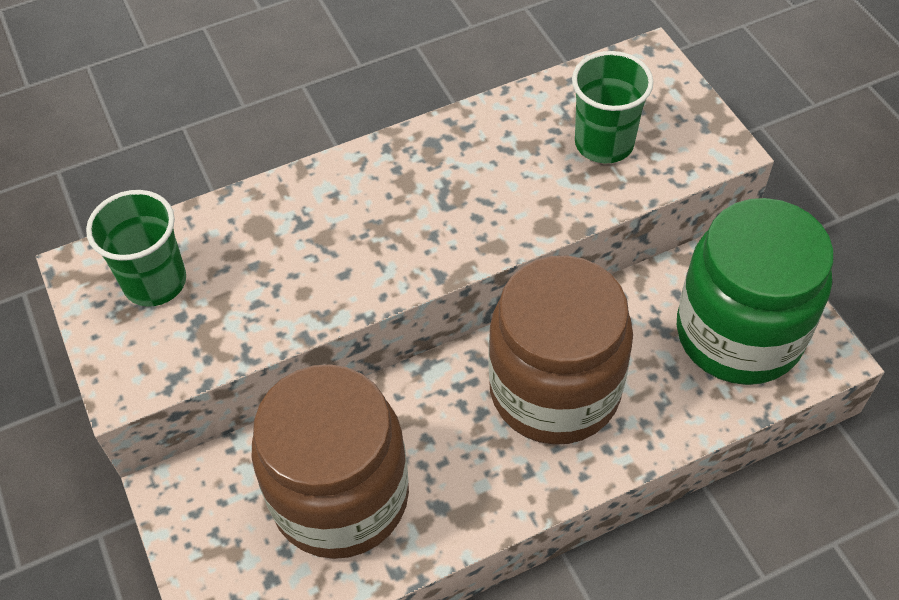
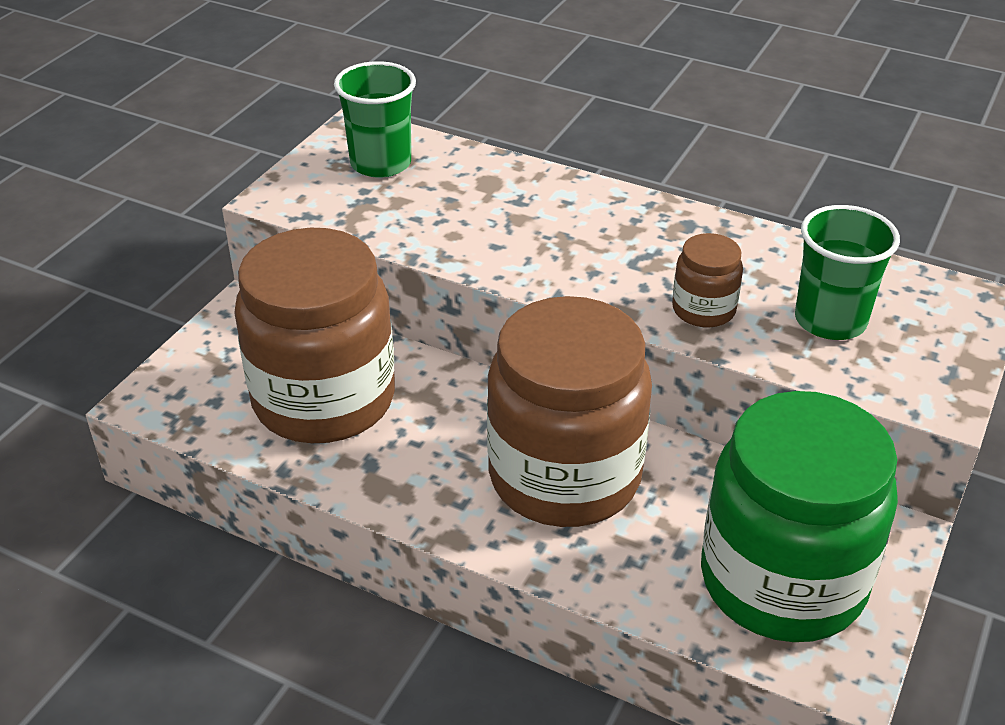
camera: 50 degrees right, 15 degrees down
none -> brown jar [672,233,743,328]

